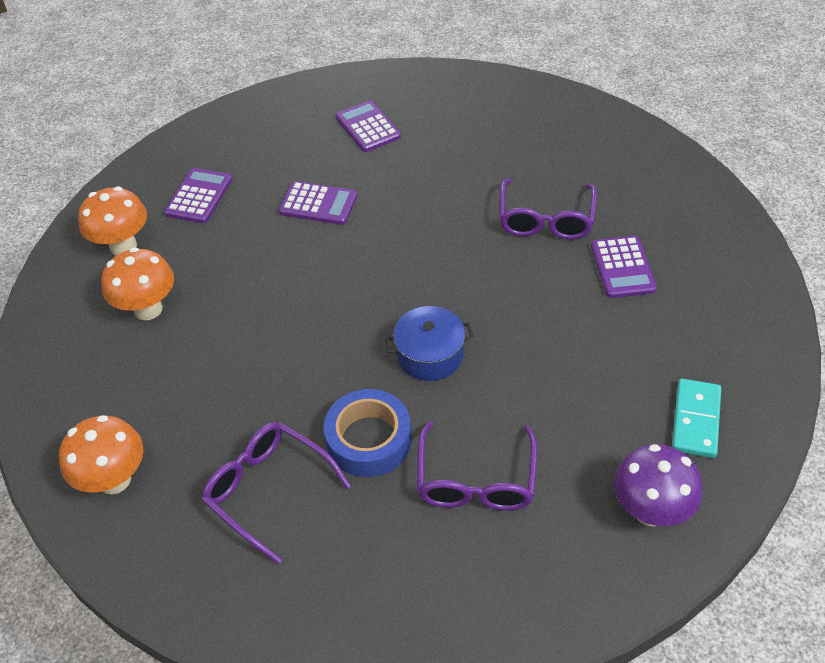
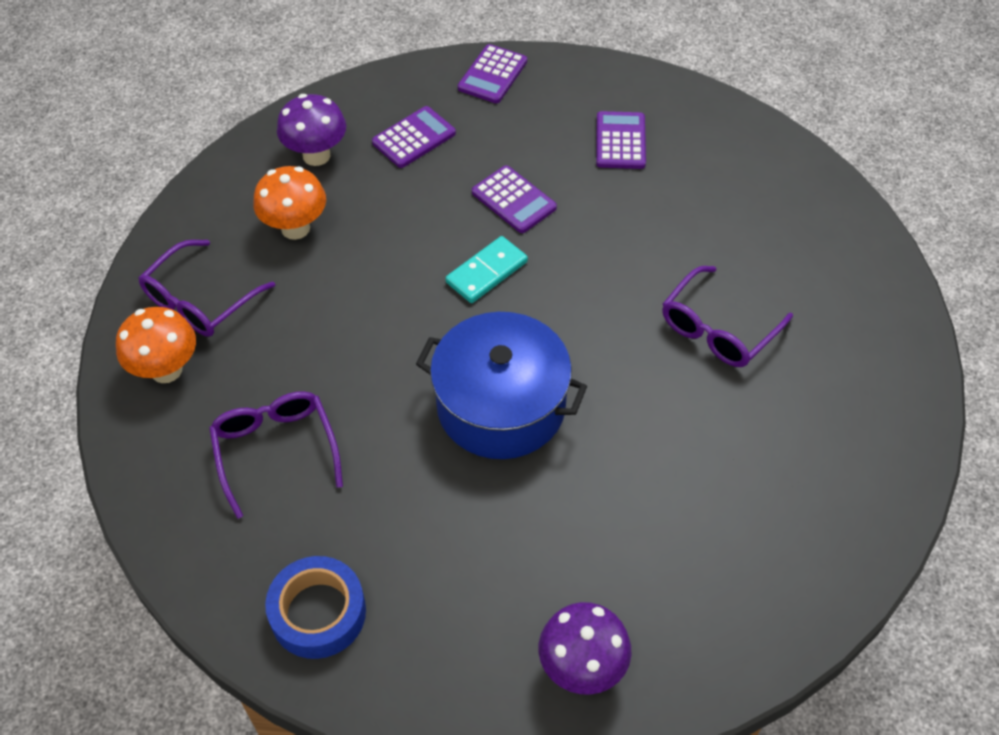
camera: 30 degrees right, 5 degrees up
orange mushroom [78,187,147,255] -> purple mushroom [277,94,346,166]
blue tape [324,389,412,477] -> blue tape moved to [265,556,366,659]
blue pot [385,306,474,381] -> blue pot [416,312,587,459], size x1.80
purple glasses [417,421,537,511] -> purple glasses moved to [138,240,275,337]
purple calculator [591,236,657,298] -> purple calculator moved to [458,44,527,103]
turquoise domino [672,379,721,458] -> turquoise domino moved to [446,236,528,303]

